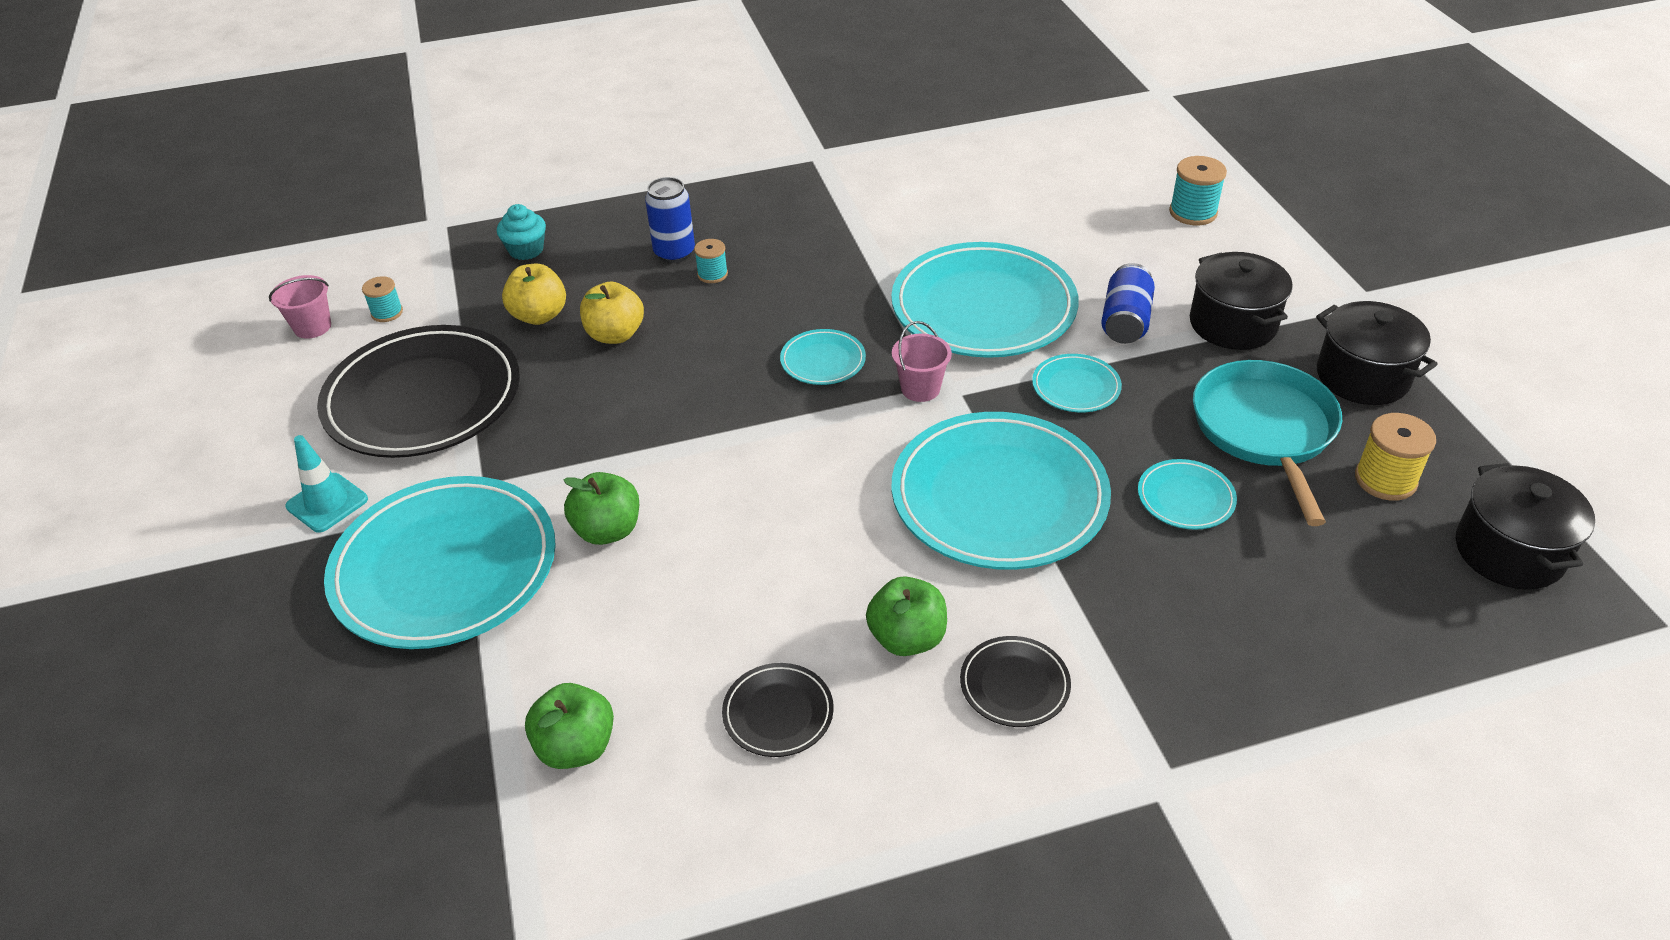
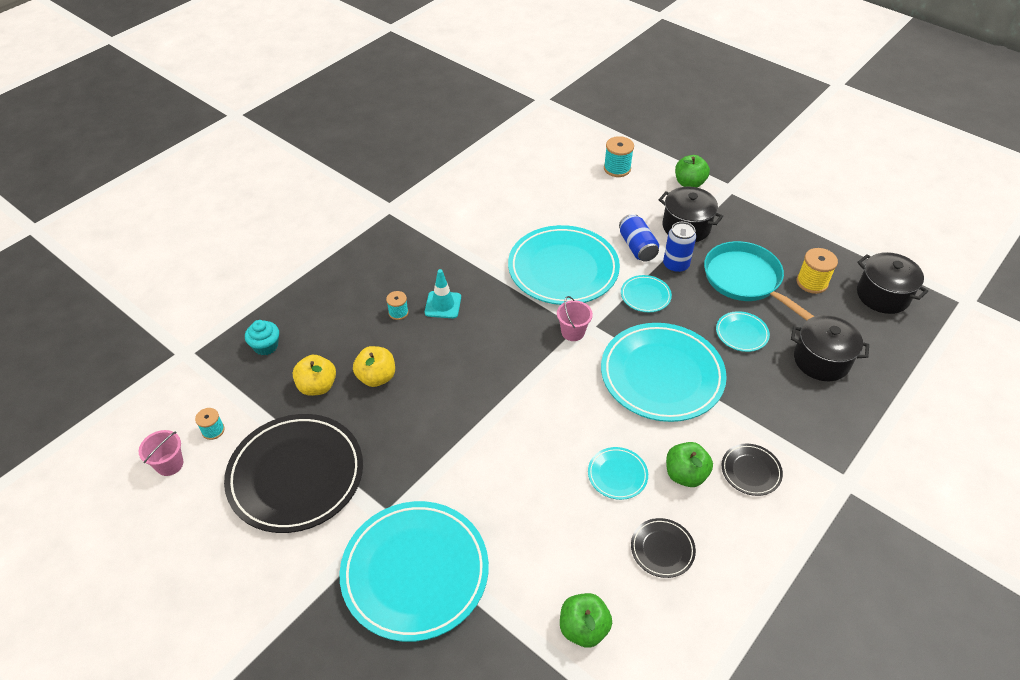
camera: 35 degrees left, 5 degrees up
turquoise traffic cone [285,435,368,533] -> turquoise traffic cone moved to [425,269,461,318]
green apple [564,472,639,545] -> green apple moved to [675,155,710,187]
blue can [645,177,695,263] -> blue can moved to [663,222,696,273]
turquoise plate [780,329,866,385] -> turquoise plate moved to [588,447,648,500]
black pot [1316,301,1438,405] -> black pot moved to [791,315,869,381]

